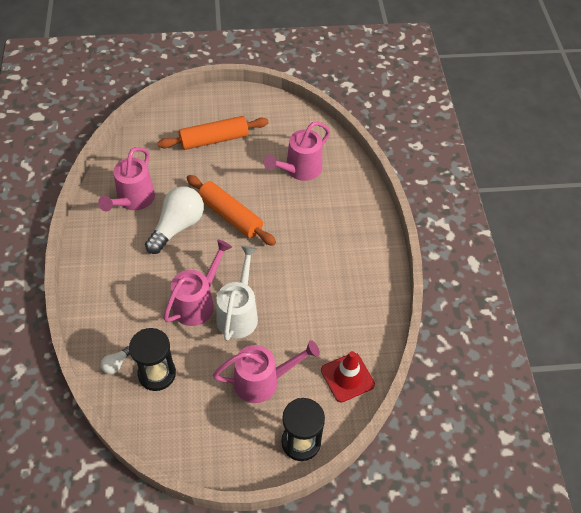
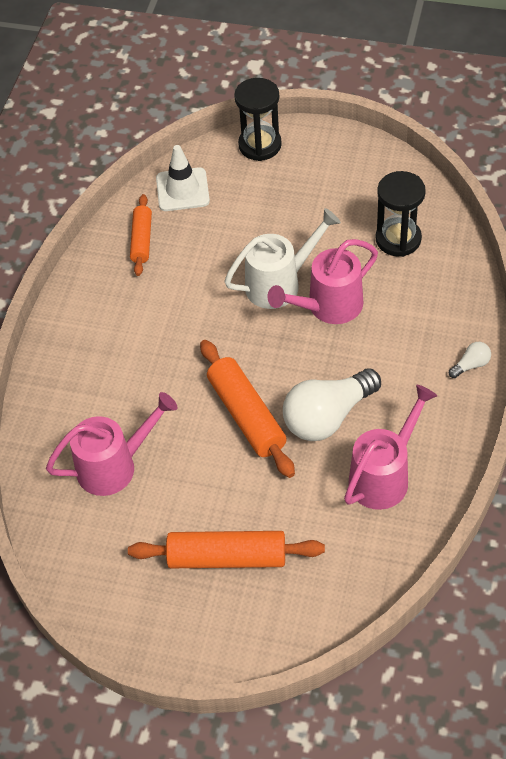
camera: 155 degrees left, 0 degrees up
white light bulb [101,346,130,374] -> white light bulb moved to [449,342,491,378]
pink watering can [213,340,320,403] -> none
white watering can [216,246,258,341] -> white watering can turned 150 degrees counterclockwise [224,208,341,309]
red traffic cone [321,351,375,403] -> white traffic cone [156,145,210,211]
none -> orange rolling pin [130,194,152,276]

